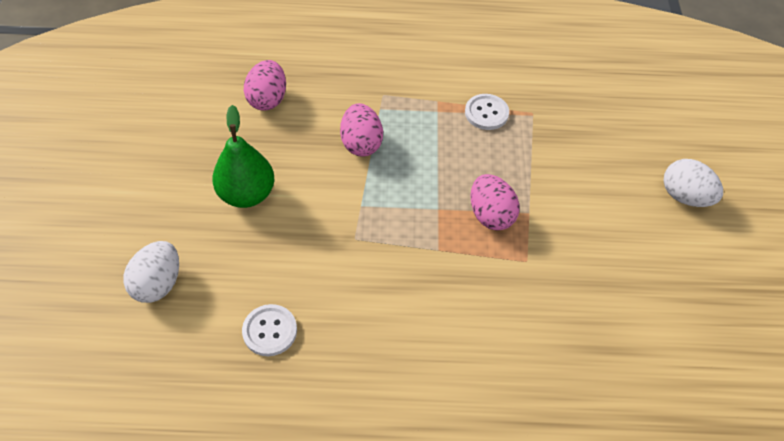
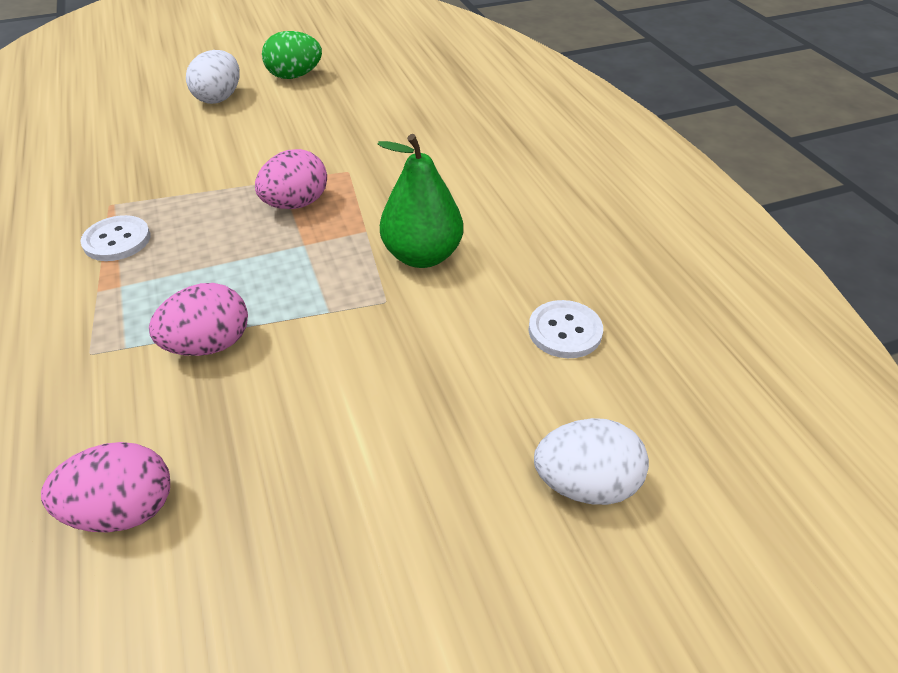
camera: 110 degrees left, 10 degrees down
green pear [212,105,274,208] -> green pear moved to [377,134,463,268]
none -> green egg [262,31,322,79]

